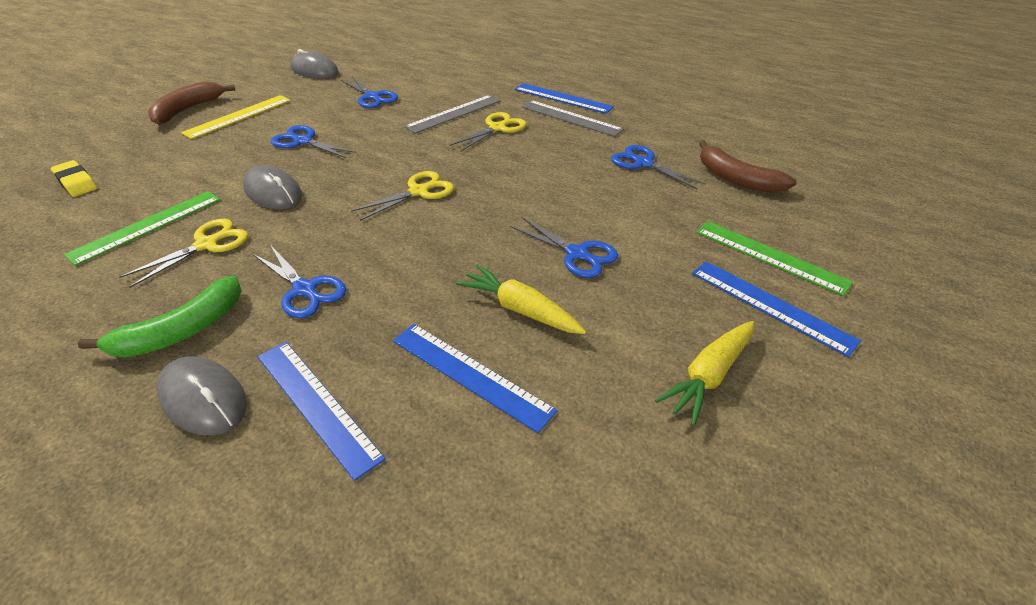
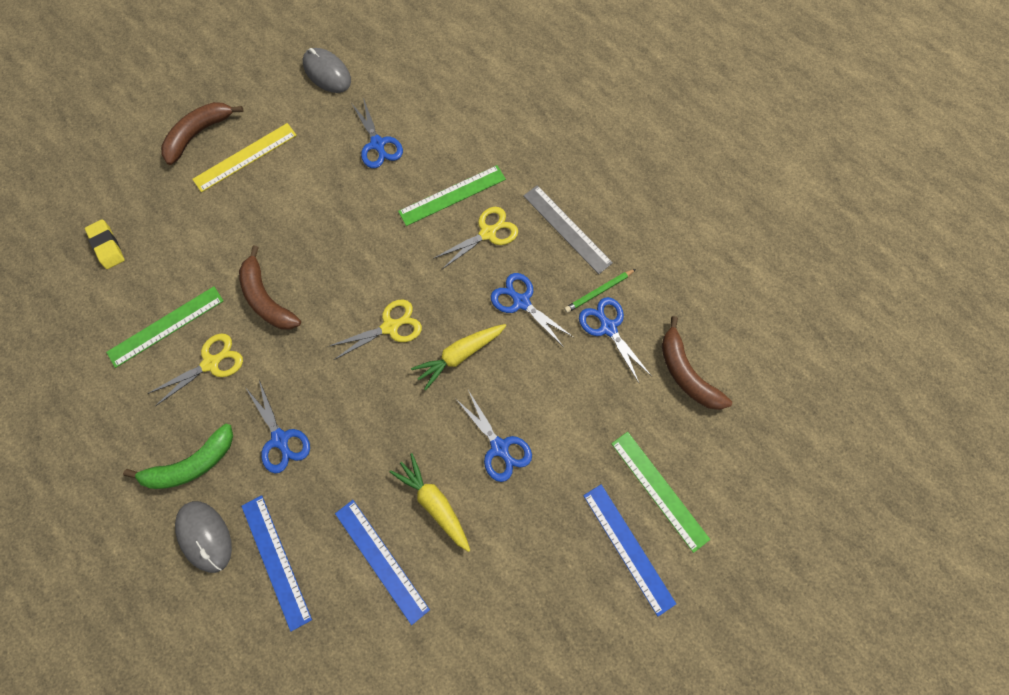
camera: 15 degrees right, 30 degrees up
grey mouse [243,165,302,209] -> brown banana [239,246,301,330]
blue scissors [271,125,357,158] -> blue scissors moved to [491,273,573,346]
grey ruler [404,95,501,134] -> green ruler [398,165,506,226]
blue ruler [515,83,614,114] -> none
yellow carrot [655,321,754,426] -> yellow carrot moved to [411,324,506,390]
none -> green pencil [564,269,636,313]

